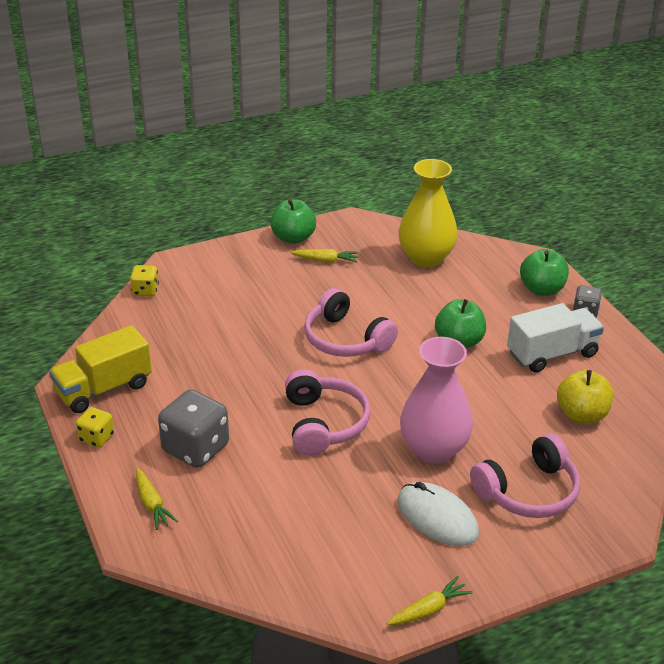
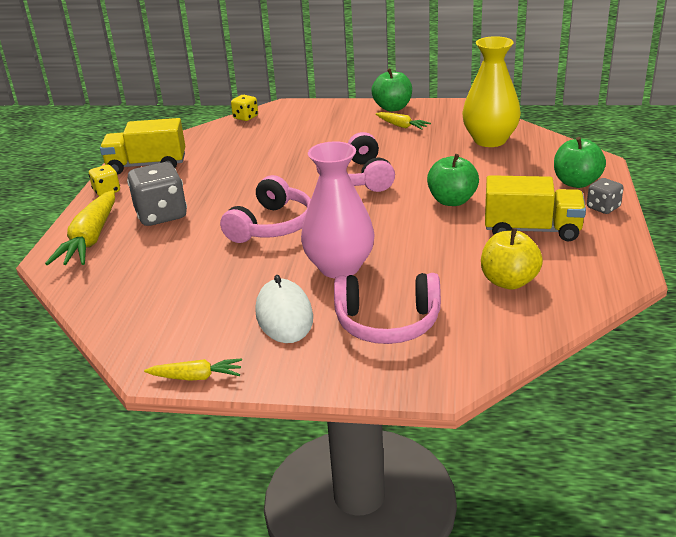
camera: 35 degrees right, 5 degrees down
yellow carrot [136,468,178,530] -> yellow carrot [45,190,115,265], size x1.88
white truck [507,303,604,373] -> yellow truck [485,175,586,241]

